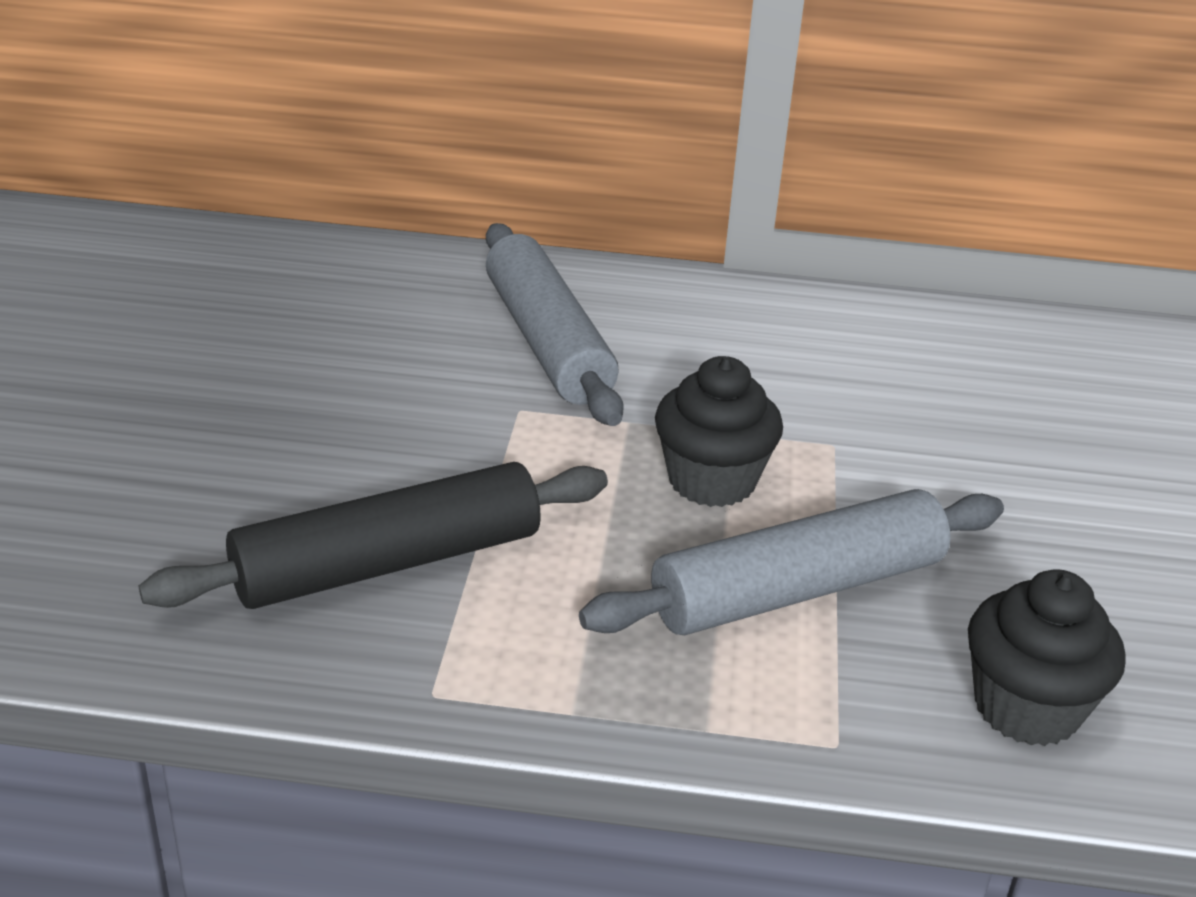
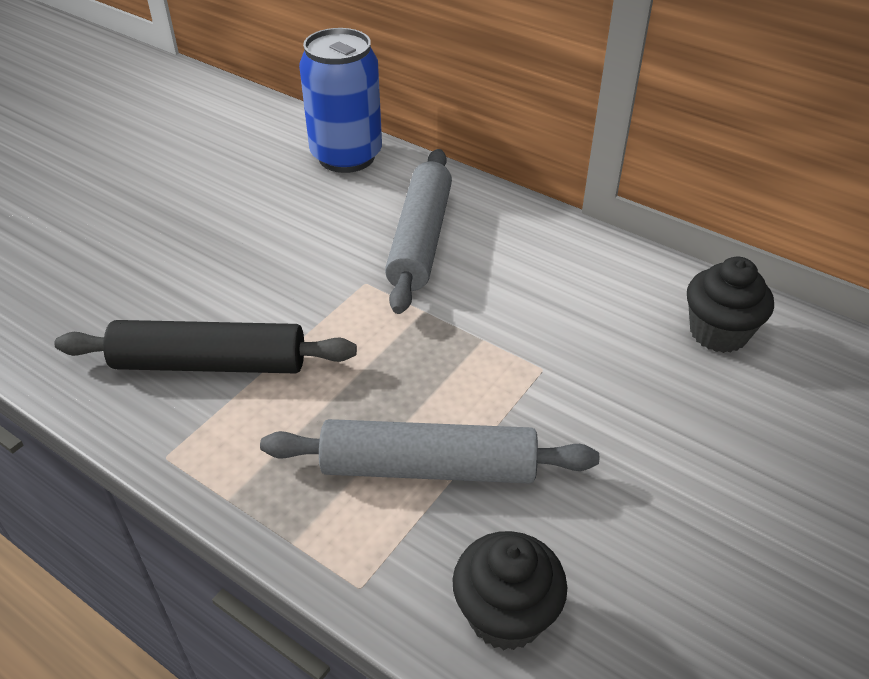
camera: 30 degrees right, 10 degrees up
black cupcake [655,356,783,507] -> black cupcake moved to [687,257,774,353]
none -> blue can [299,28,382,173]

